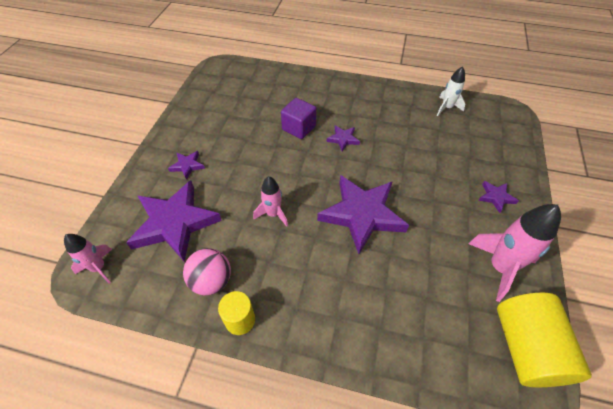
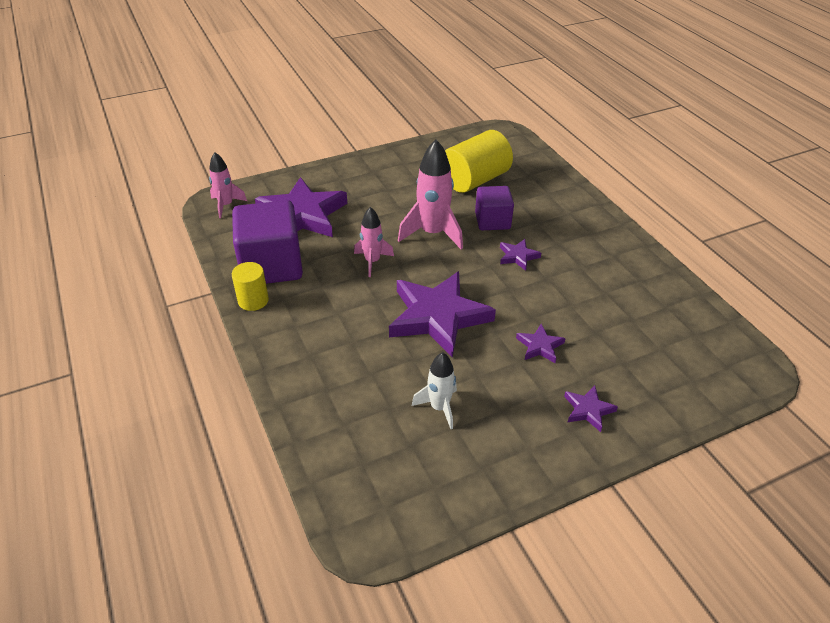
camera: 50 degrees right, 10 degrees down
purple star [168,151,205,180] -> purple star moved to [516,324,566,363]
pink ball [183,248,231,295] -> purple cube [232,200,303,284]
white rocket [437,66,465,116] -> white rocket moved to [412,352,457,429]
pink rocket [468,204,561,302] -> pink rocket moved to [398,140,463,249]
yellow cylinder [497,293,592,387] -> yellow cylinder moved to [445,130,513,193]

